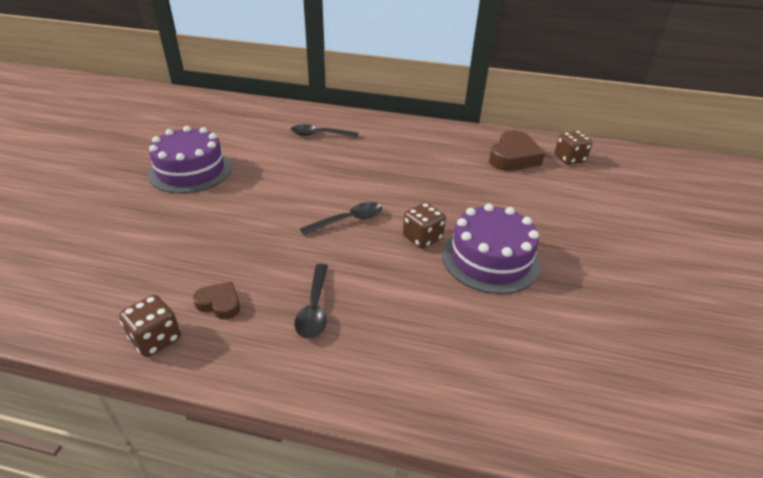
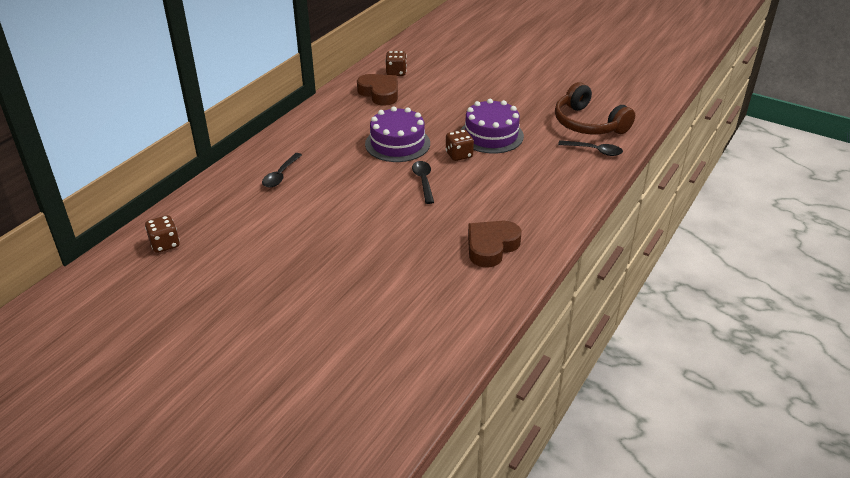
camera: 70 degrees left, 0 degrees up
brown dice [119,295,181,357] -> brown dice moved to [145,215,180,253]
purple cake [148,126,232,193] -> purple cake moved to [365,106,430,162]
brown heart [193,282,240,320] -> brown heart [468,221,522,268], size x1.86
black spoon [295,264,328,339] -> black spoon moved to [558,140,623,156]
none -> brown headphones [555,82,635,134]

